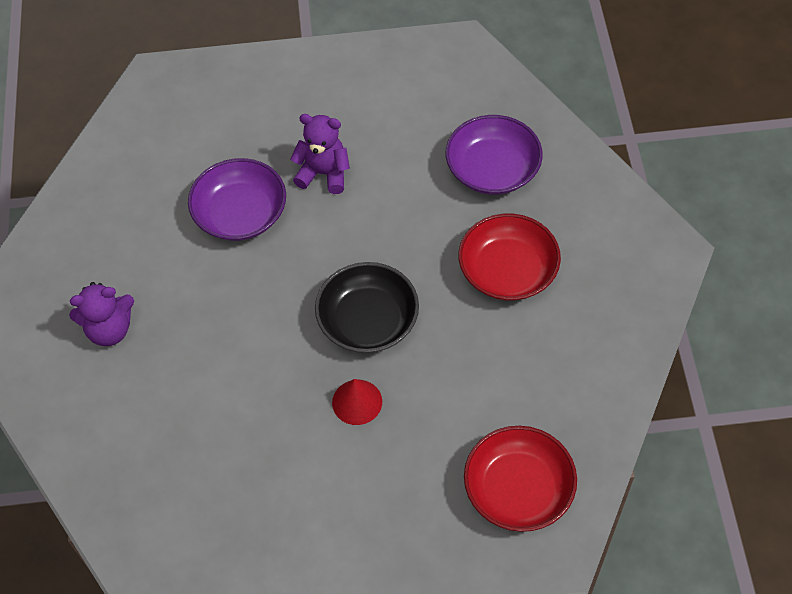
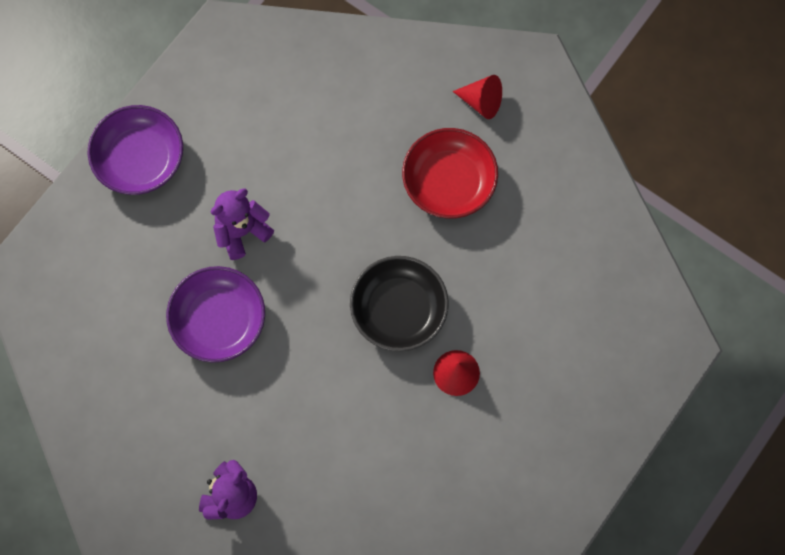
camera: 50 degrees left, 15 degrees up
purple bowl [446,115,543,195] -> purple bowl moved to [87,105,183,195]
red bowl [464,426,577,532] -> none
none -> red cone [453,75,502,119]

